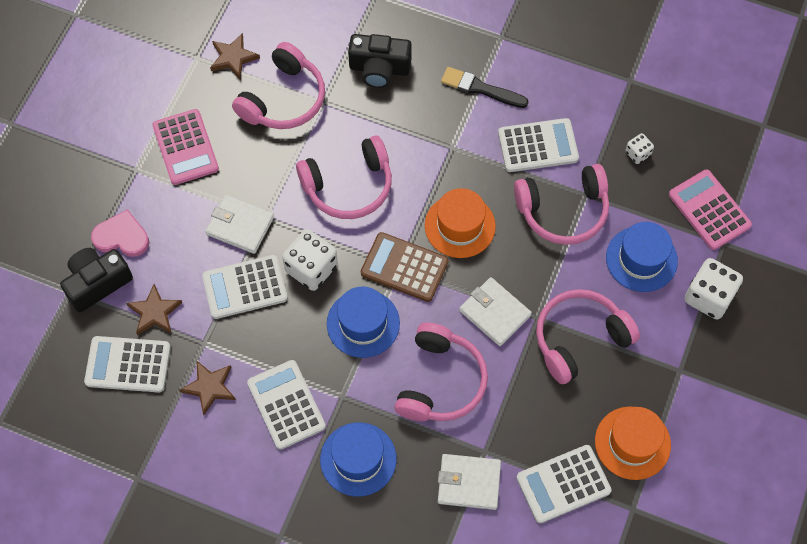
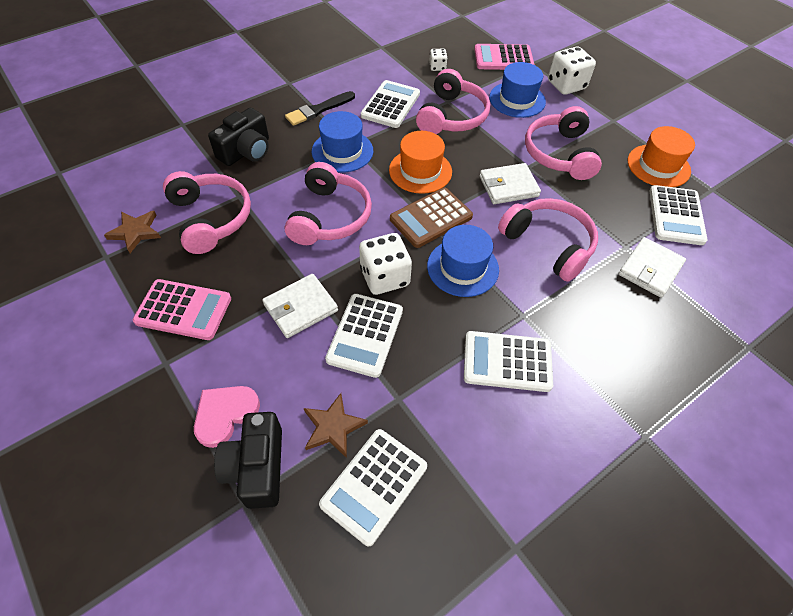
camera: 60 degrees left, 10 degrees down
brown star [179,361,236,415] -> none
blue hat [320,422,396,497] -> blue hat moved to [312,111,373,173]

